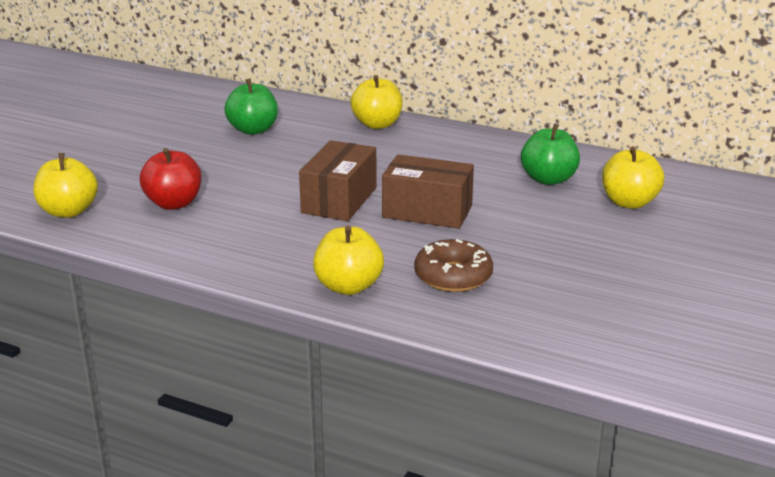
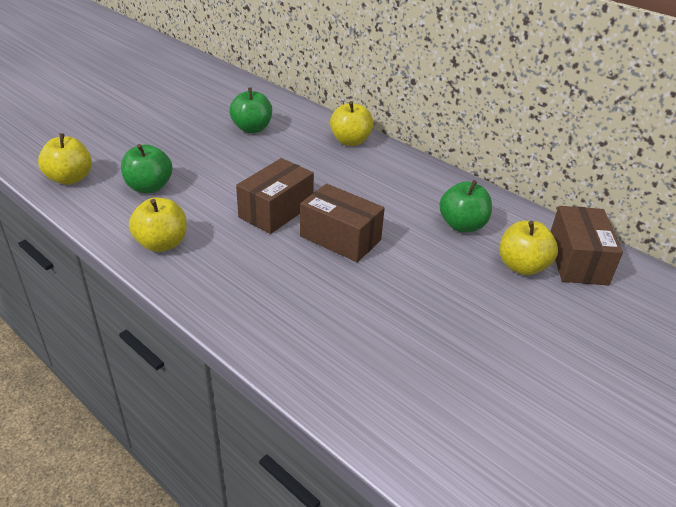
camera: 15 degrees right, 10 degrees up
red apple [140,148,202,210] -> green apple [121,144,172,193]
yellow apple [313,225,384,295] -> yellow apple moved to [129,198,187,252]
brown donut [414,239,493,292] -> none
none -> brown box [550,206,623,285]

